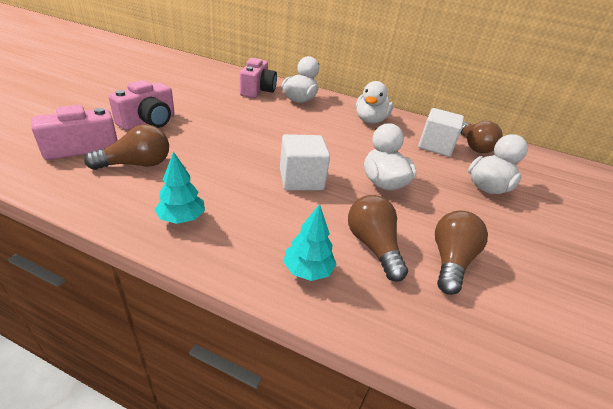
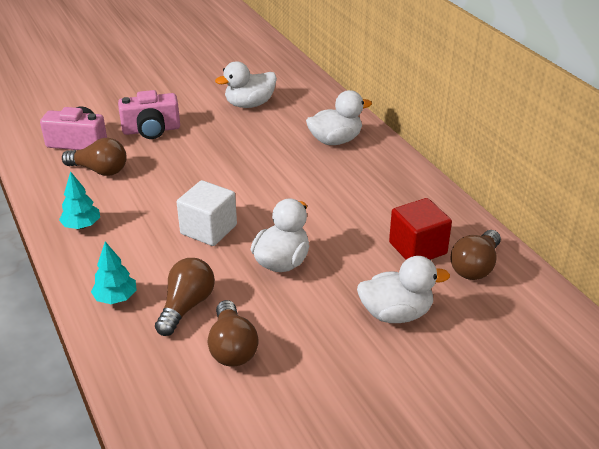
camera: 45 degrees right, 0 degrees up
pink camera [240,58,277,98] -> none
white duck [356,81,393,124] -> white duck moved to [215,61,277,108]
white cube [418,108,464,157] -> red cube [389,198,452,260]
brown light bulb [435,210,488,295] -> brown light bulb turned 105 degrees clockwise [208,300,259,367]

